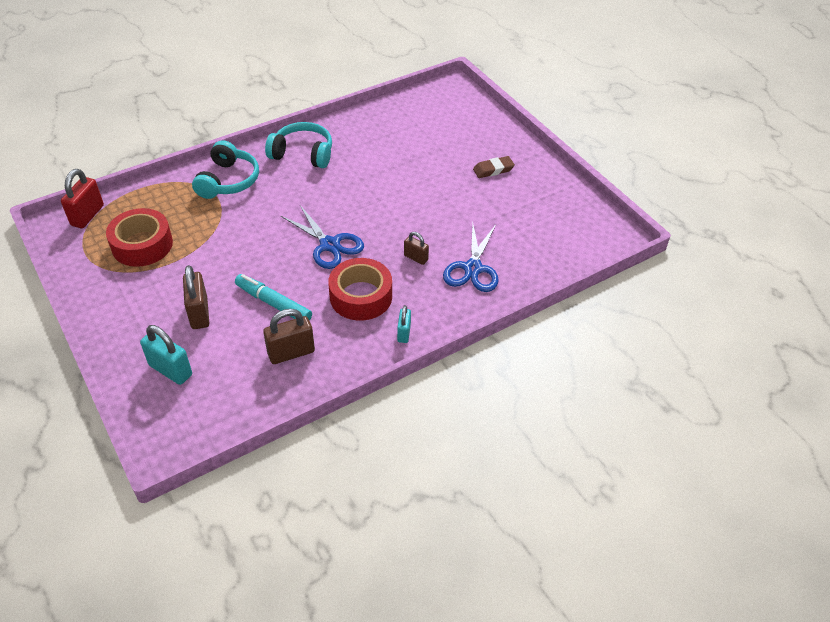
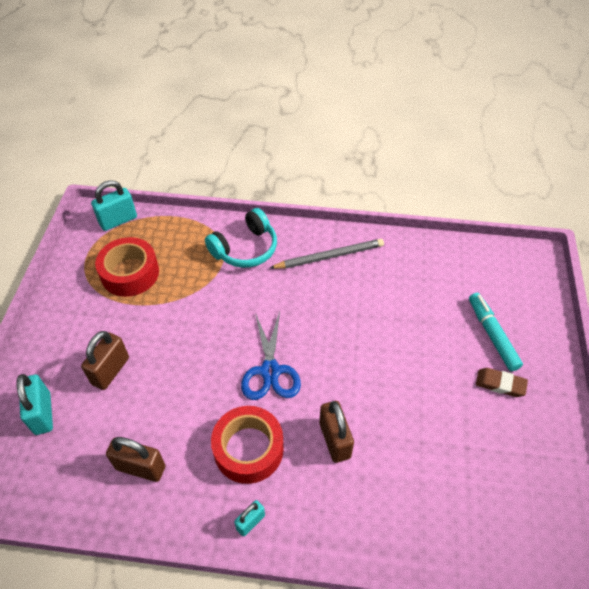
camera: 40 degrees right, 5 degrees up
red padlock [61,169,104,228] -> turquoise padlock [91,180,137,231]
turquoise marker [235,274,312,321] -> turquoise marker moved to [469,293,523,371]
turquoise headphones [265,122,332,168] -> grey pencil [270,239,384,269]
brown padlock [404,232,429,265] -> brown padlock [319,401,354,463], size x1.68
blue scissors [443,223,499,292] -> none

